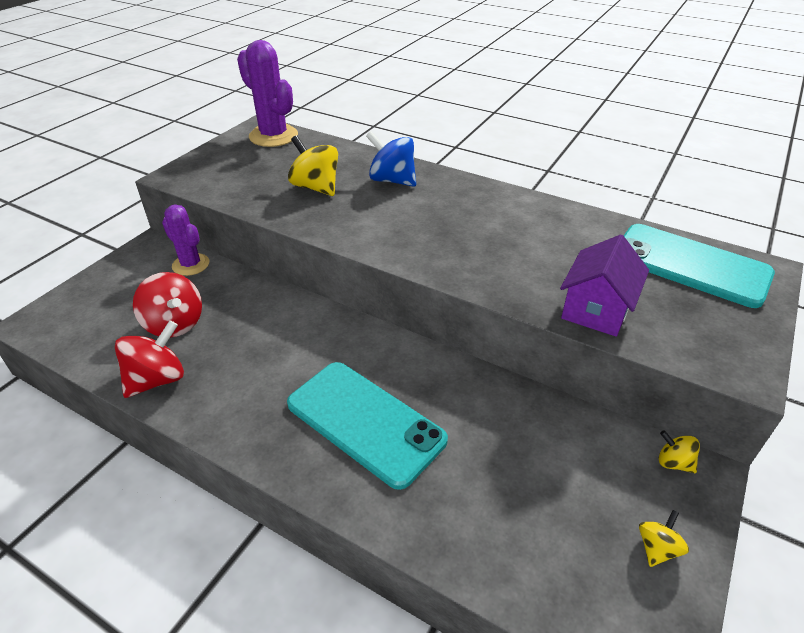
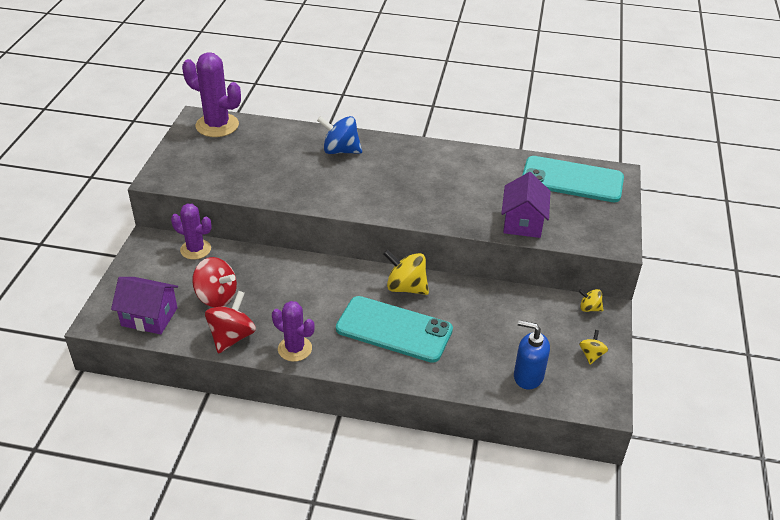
camera: 20 degrees left, 0 degrees up
yellow spinning top [288,135,338,196] -> yellow spinning top moved to [383,249,429,295]
none -> purple house [111,277,178,335]
none -> purple cactus [272,301,314,362]
none -> blue soap dispenser [514,320,550,389]

